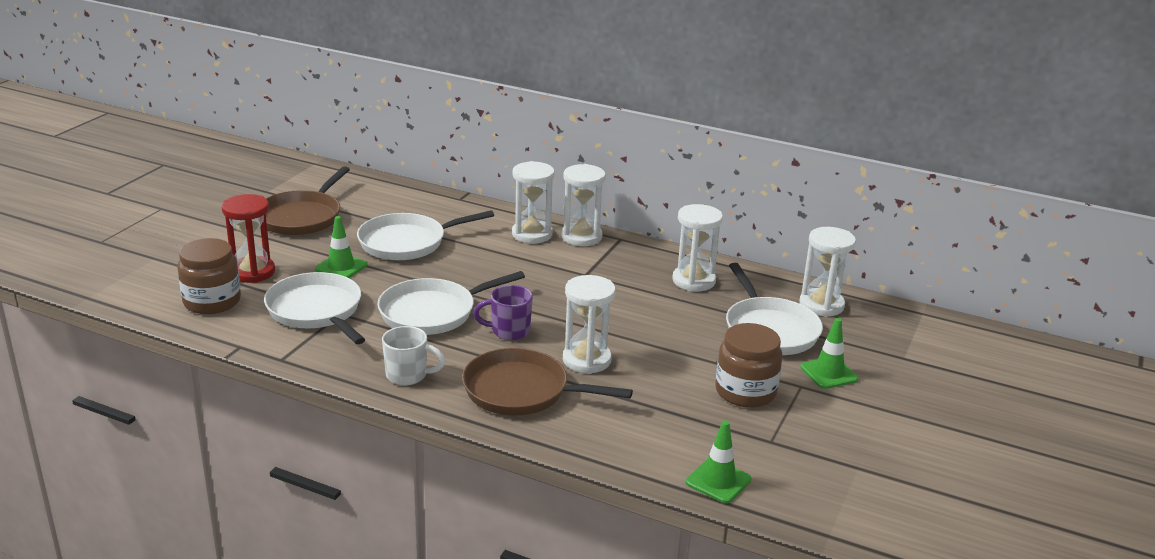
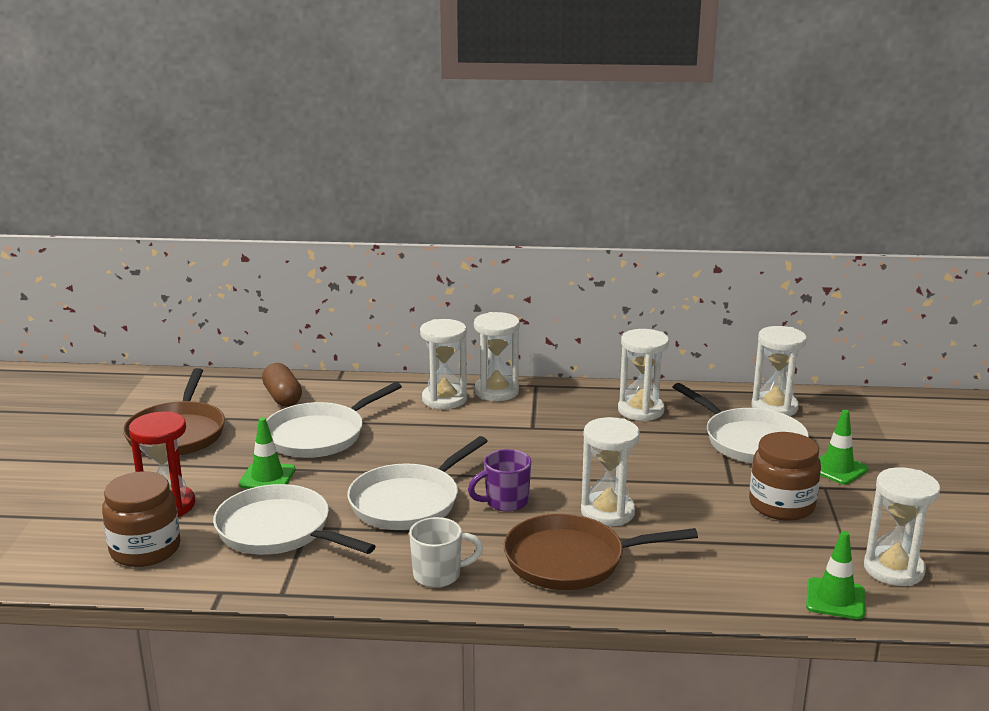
camera: 20 degrees left, 5 degrees down
none -> brown capsule [262,363,302,407]
none -> white hourglass [864,467,940,586]

